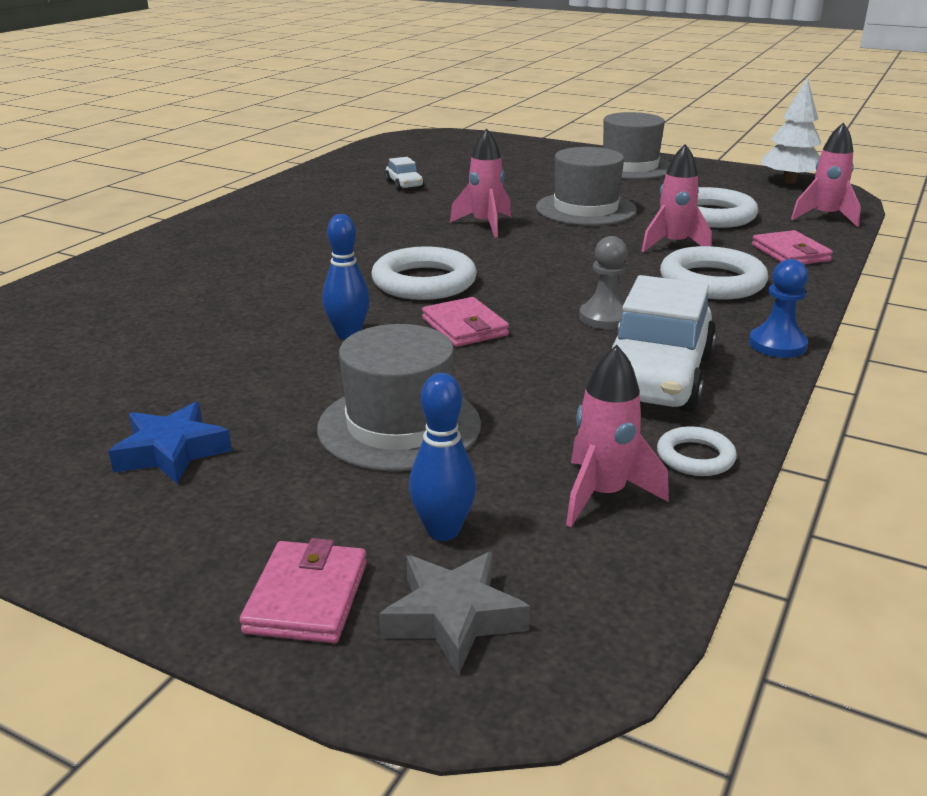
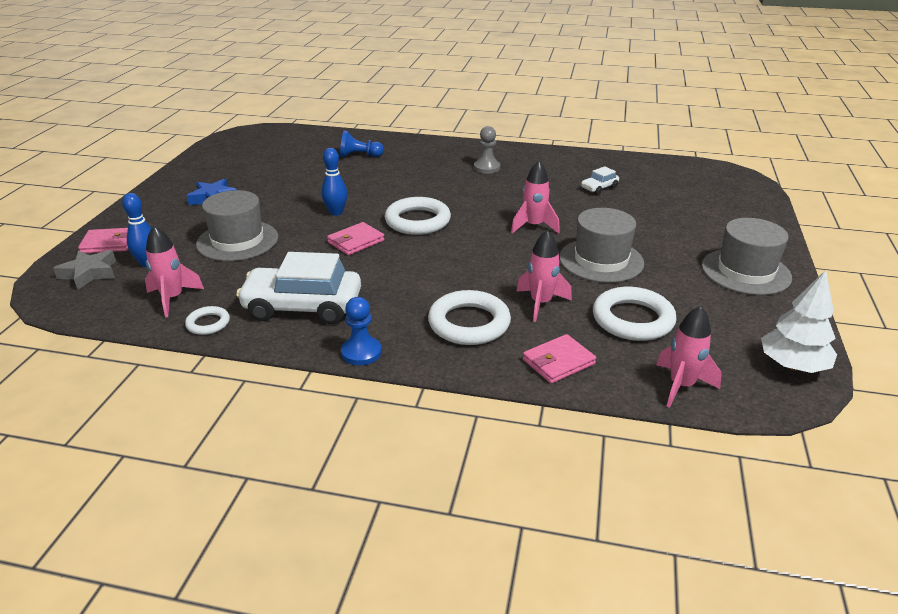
camera: 75 degrees right, 5 degrees up
grey pawn [579,236,627,329] -> grey pawn moved to [474,126,500,174]
none -> blue pawn [340,130,384,157]

